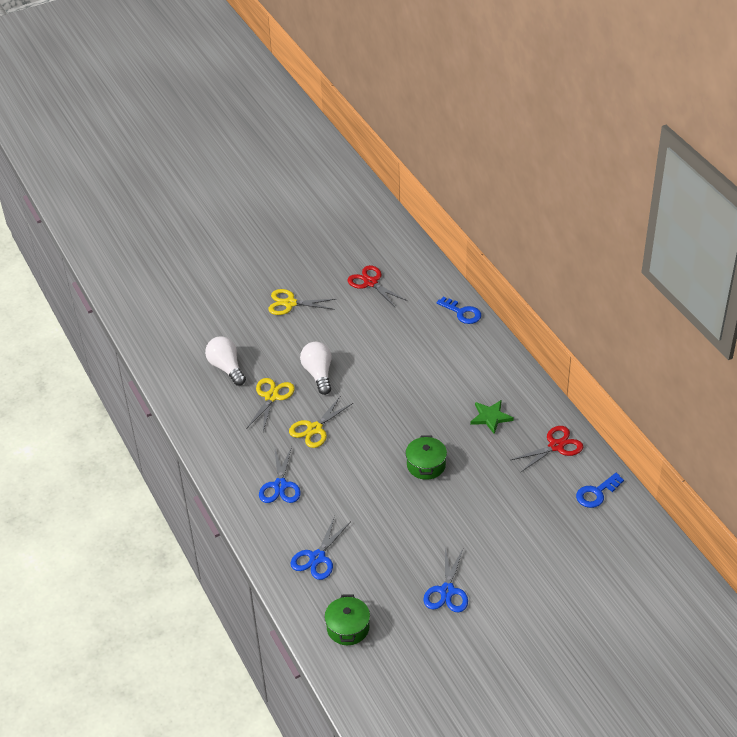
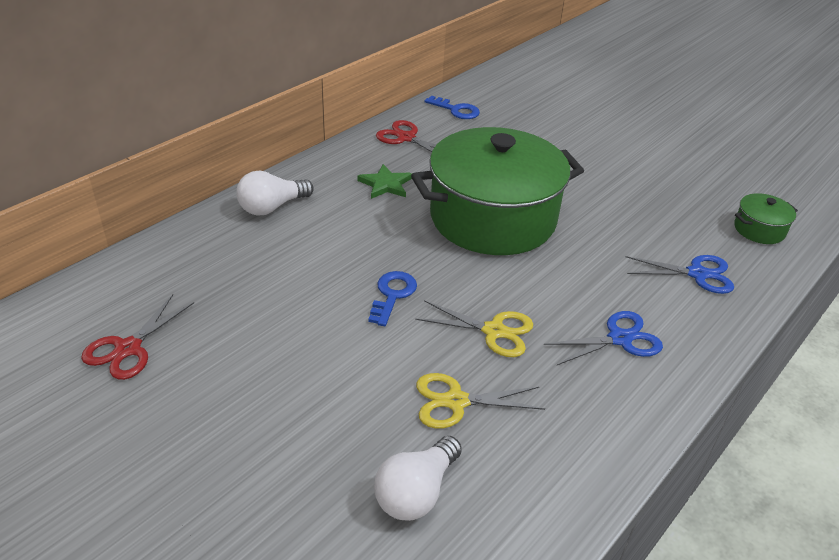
camera: 115 degrees left, 5 degrees down
yellow scissors [268,289,336,315] -> none
white light bulb [300,342,332,395] -> white light bulb moved to [236,170,314,216]
green pot [406,435,447,480] -> green pot [411,127,584,255], size x2.50
blue scissors [423,547,468,612] -> none
blue key [437,297,481,324] -> blue key moved to [368,271,417,326]

